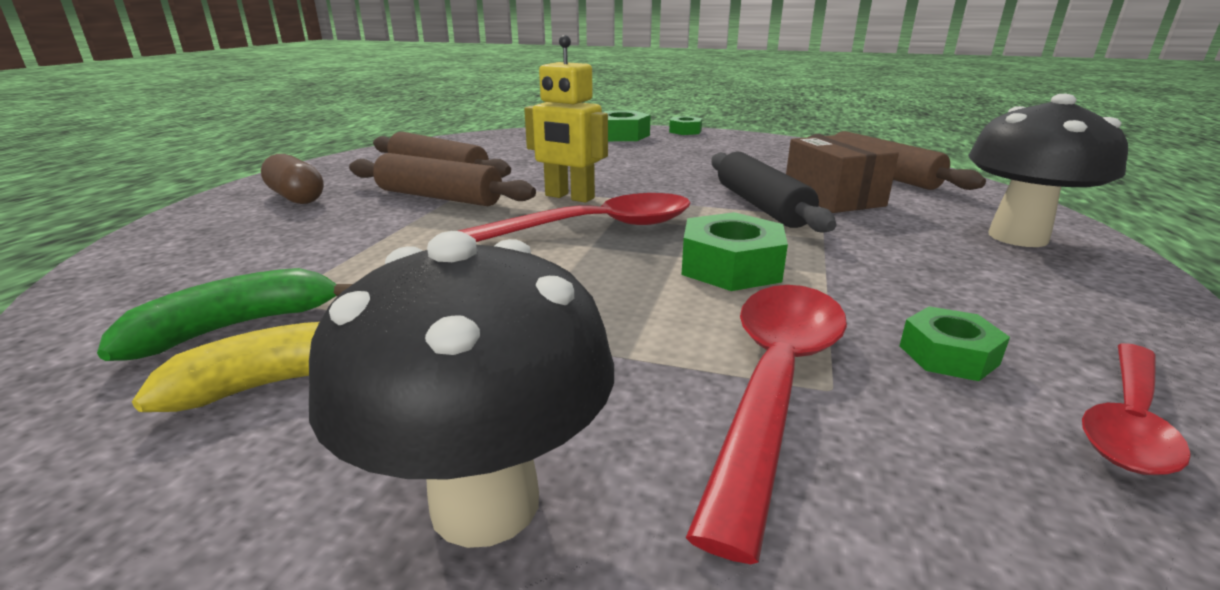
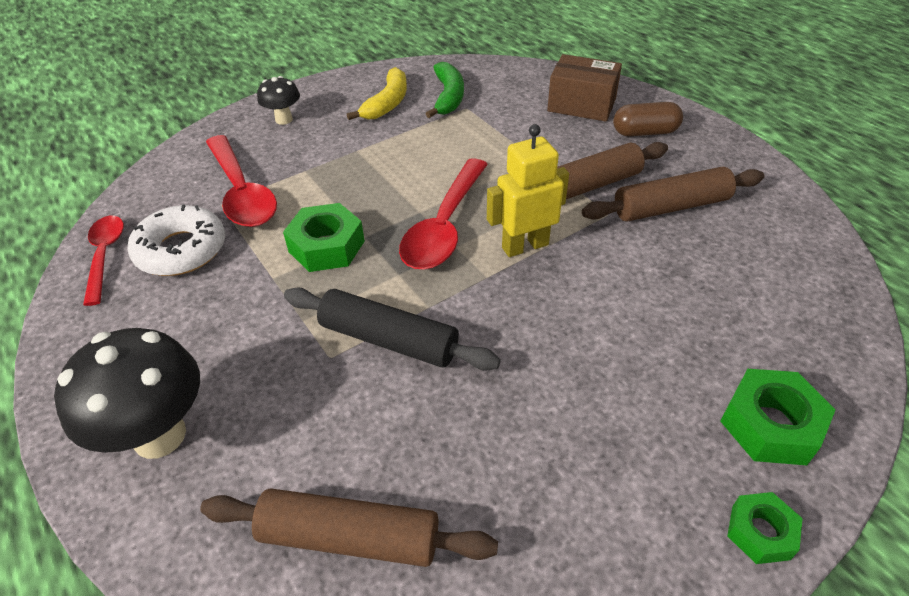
camera: 130 degrees right, 20 degrees up
black mushroom [309,231,614,548] -> black mushroom [257,76,300,125], size x0.54
brown box [786,135,899,213] -> brown box moved to [547,54,622,122]
green nut [900,306,1010,381] -> white donut [128,204,225,276]

